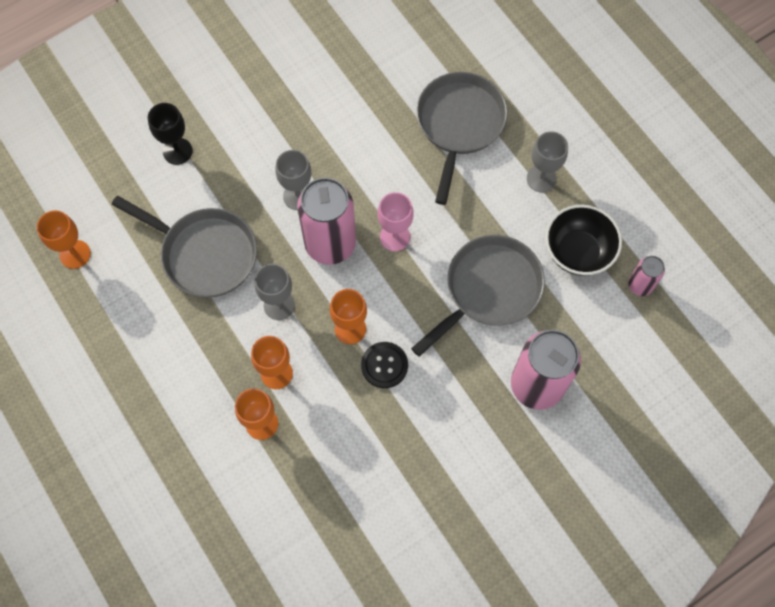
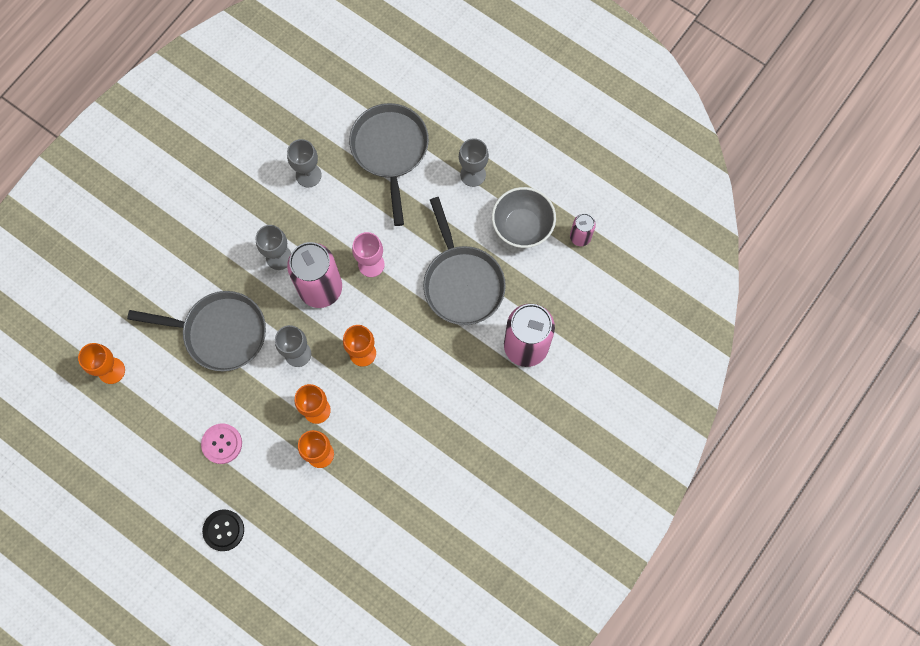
camera: 20 degrees left, 5 degrees up
black goblet [148,103,193,165] -> none
black button [361,342,408,388] -> black button moved to [202,510,244,551]
grey pan [411,235,545,357] -> grey pan turned 135 degrees clockwise [423,197,506,325]
black bowl [545,205,622,276] -> grey bowl [492,187,556,248]
none -> pink button [201,424,242,464]
none -> grey goblet [287,139,322,187]

